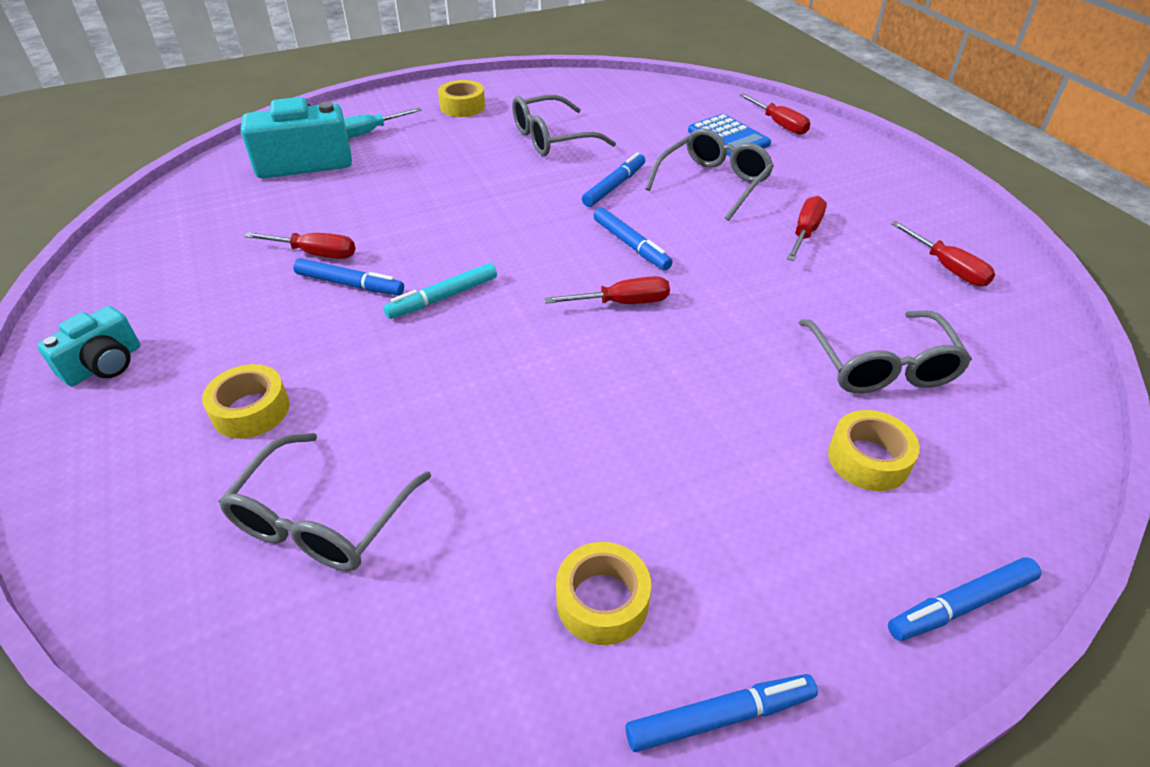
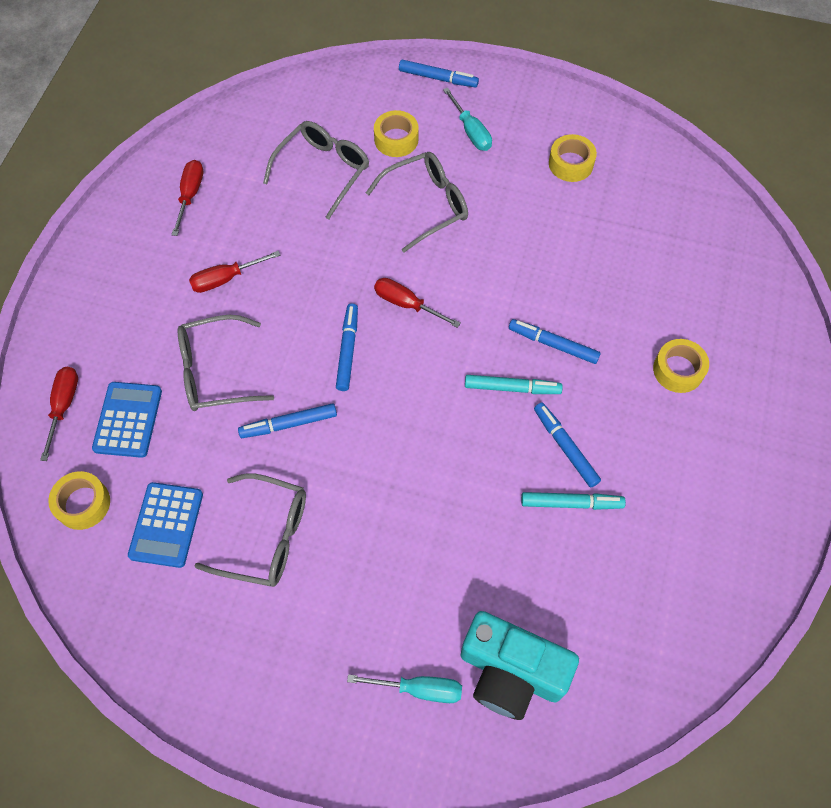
camera: 140 degrees left, 20 degrees up
turquoise camera [37,306,140,386] -> none
grey glasses [219,433,431,571] -> grey glasses moved to [366,152,468,252]
red screwdriver [244,232,355,259] -> turquoise marker [521,492,626,510]
yellow tape [438,80,485,117] -> yellow tape moved to [48,471,110,530]
blue marker [625,674,818,752] -> blue marker moved to [509,319,601,364]
none -> blue calculator [128,482,203,568]
none -> turquoise screwdriver [443,87,492,151]

